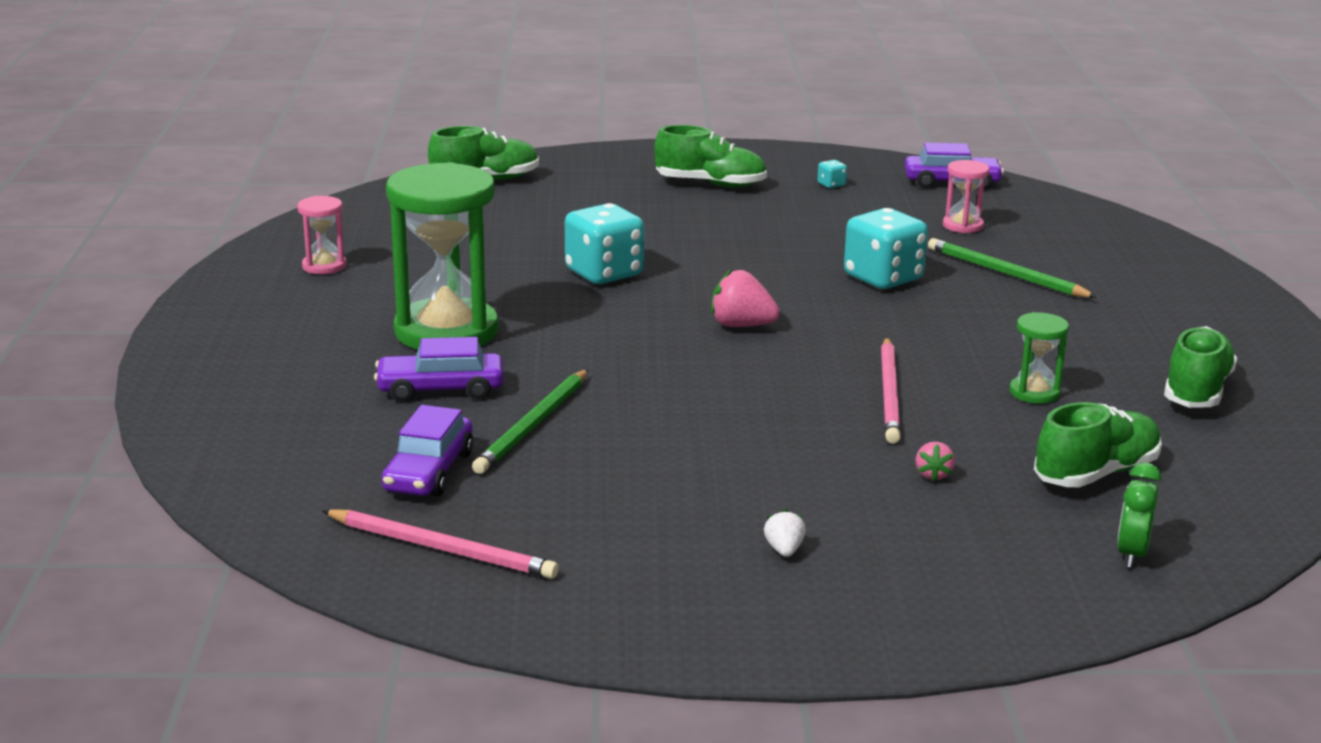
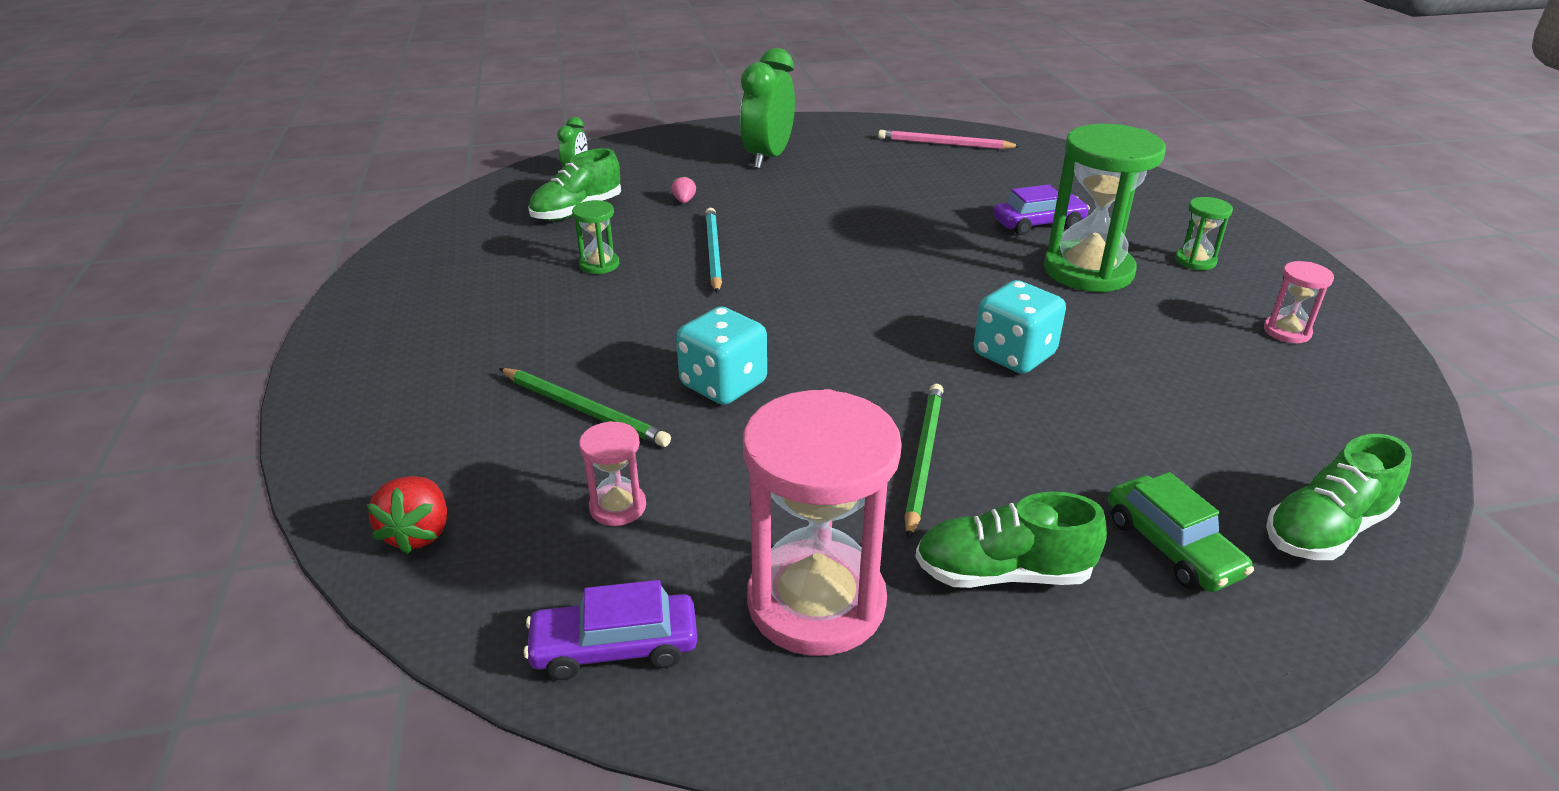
camera: 170 degrees right, 10 degrees up
purple car [382,405,473,496] -> none
green pencil [472,369,588,474] -> green pencil moved to [904,384,944,540]
pink strawberry [711,269,780,327] -> none
white strawberry [764,509,806,557] -> green clock [740,48,795,169]
turquoise dice [817,160,847,188] -> pink hourglass [743,389,902,656]
pink pencil [881,338,901,444] -> turquoise pencil [705,208,722,294]
green shoe [1164,326,1237,408] -> none
none -> red strawberry [367,476,447,554]
none -> green car [1108,472,1254,592]
none -> green hourglass [1175,197,1233,270]

